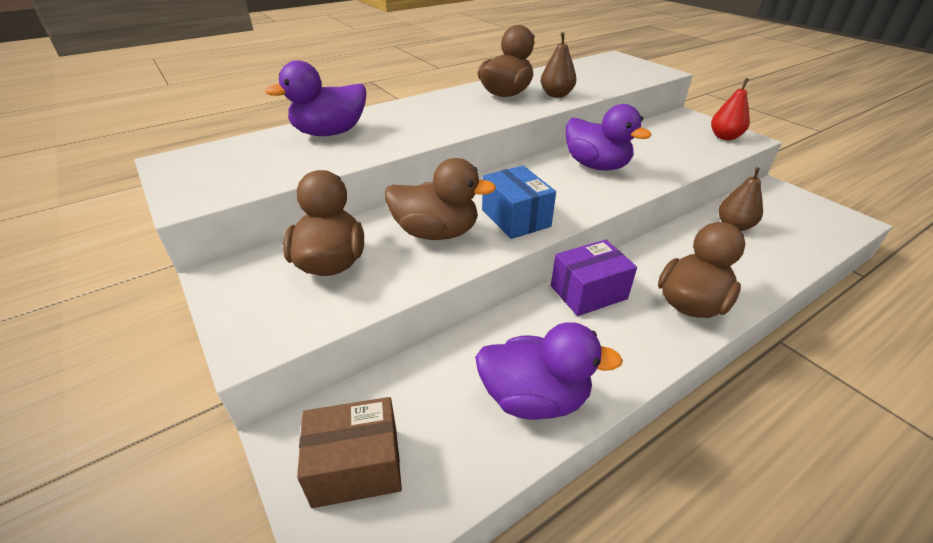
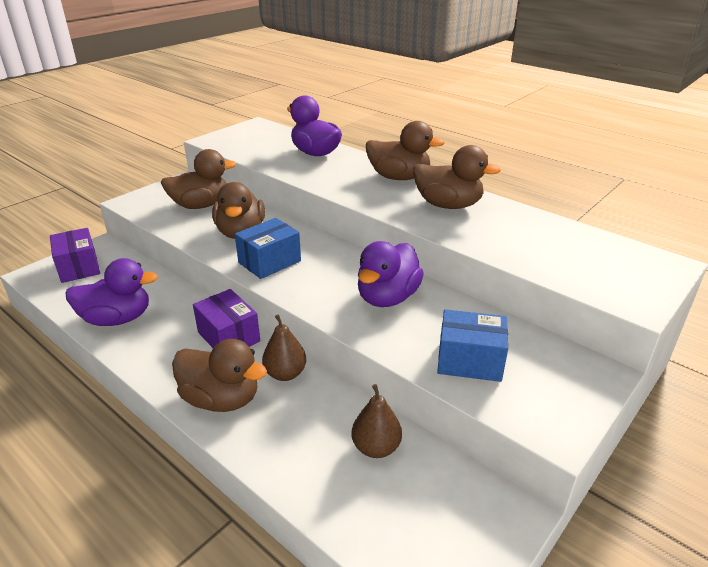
camera: 75 degrees right, 5 degrees down
brown box [297,397,402,508] -> purple box [50,228,100,283]
purple duck [475,322,623,420] -> purple duck turned 90 degrees counterclockwise [65,258,158,326]
brown pear [541,32,577,98] -> brown pear moved to [262,314,306,381]
red pear [711,78,750,140] -> none
none -> brown duck [366,121,445,180]
none -> blue box [437,309,508,382]

